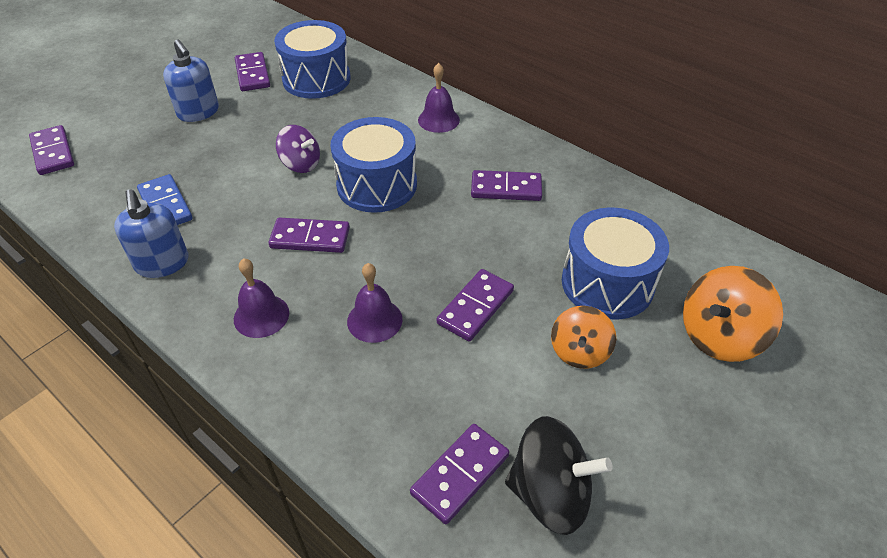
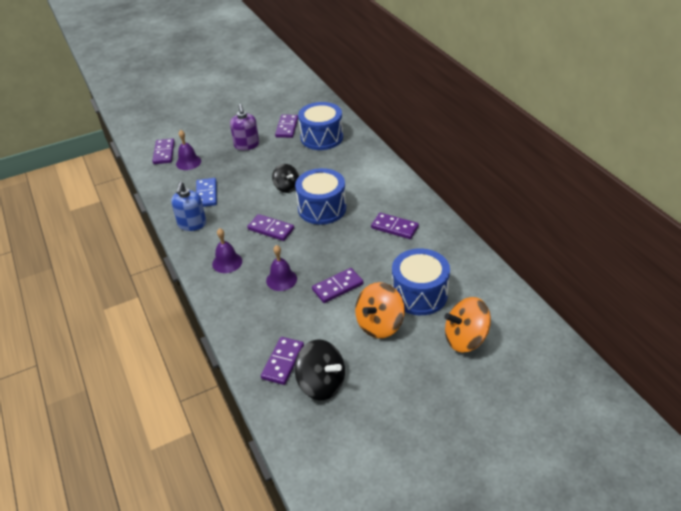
camera: 25 degrees right, 5 degrees down
blue soap dispenser [163,39,219,122] -> purple soap dispenser [230,104,259,150]
purple spinning top [276,125,320,173] -> black spinning top [272,164,299,193]
purple domino [410,424,509,524] -> purple domino turned 45 degrees counterclockwise [261,337,304,385]
purple bell [418,63,460,133] -> purple bell moved to [176,130,201,170]
orange spinning top [551,306,616,369] -> orange spinning top [355,282,405,338], size x1.51

